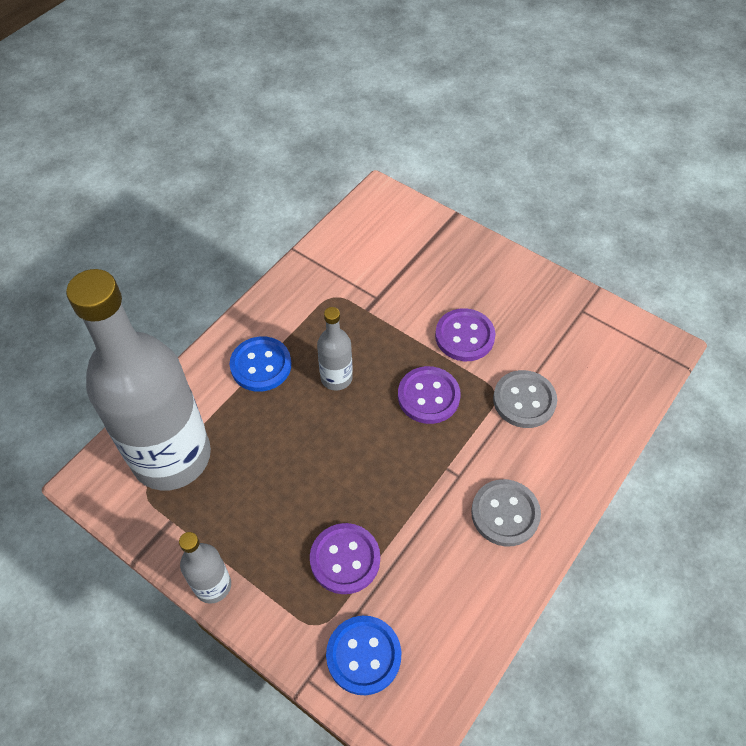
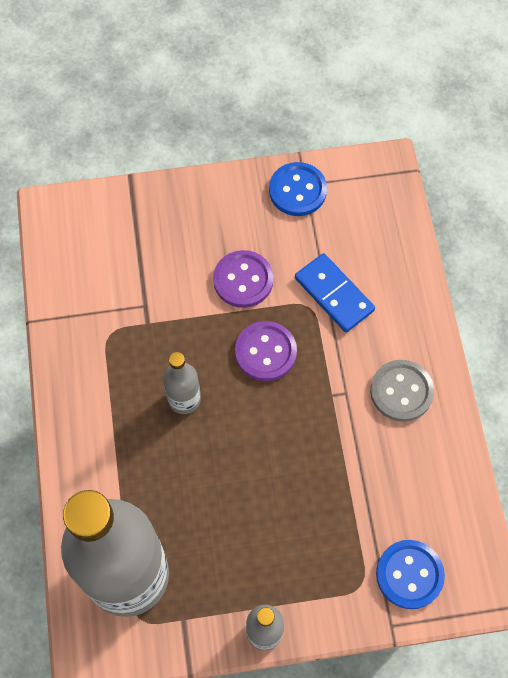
camera: 45 degrees left, 10 degrees up
blue button [230,336,291,392] -> blue button moved to [269,162,327,216]
purple button [310,523,380,594] -> none
grey button [493,370,557,428] -> blue domino [295,253,375,332]

